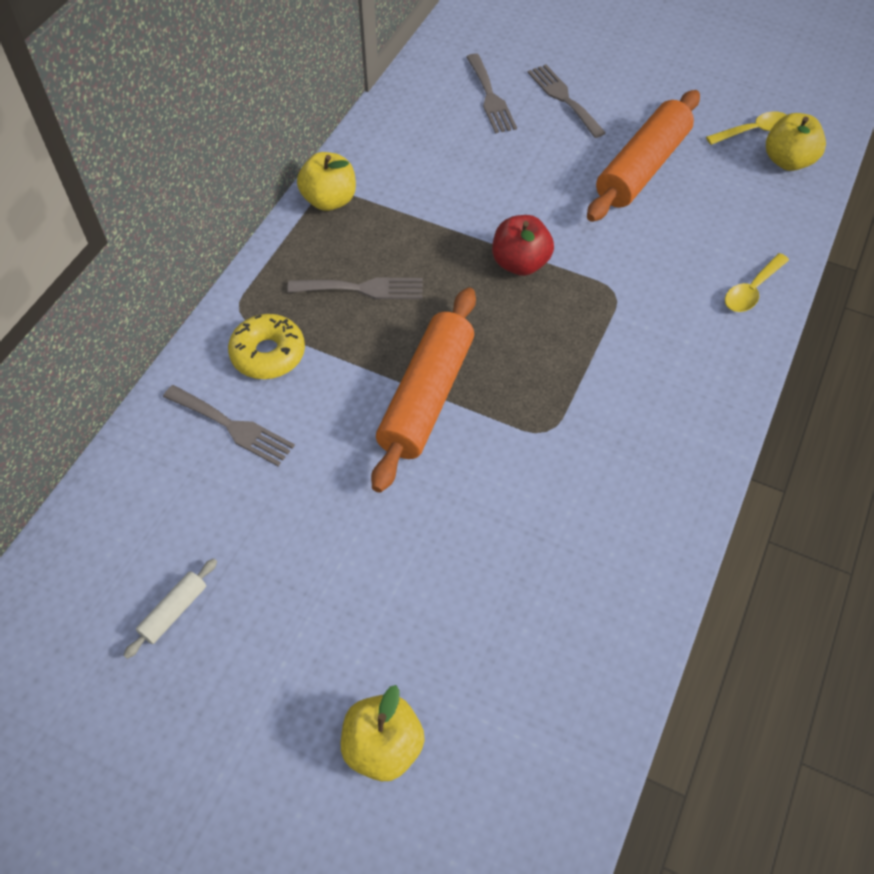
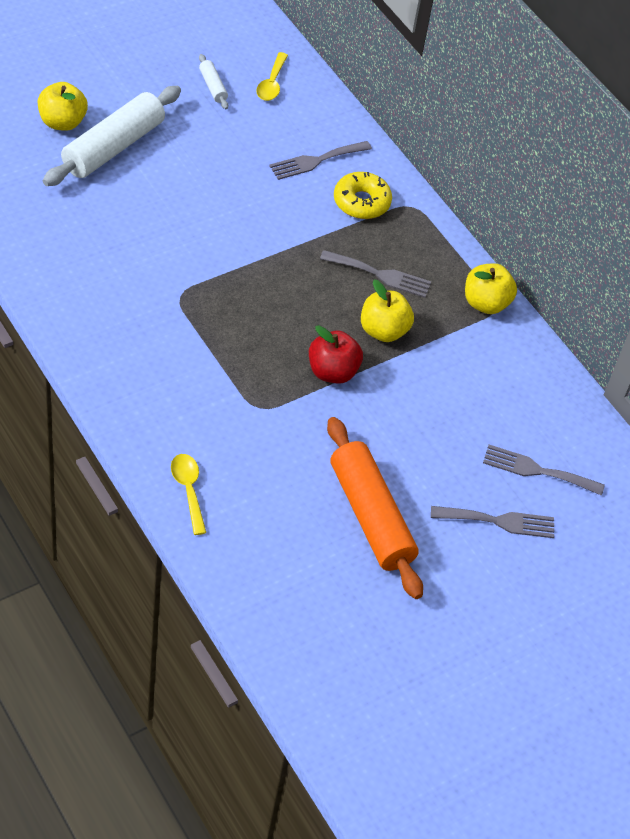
camera: 115 degrees right, 5 degrees down
grey fork [287,278,423,299] -> grey fork turned 105 degrees counterclockwise [320,250,431,298]
orange rolling pin [371,287,476,493] -> none
yellow spoon [706,112,787,145] -> yellow spoon moved to [256,52,288,101]
yellow apple [766,113,826,171] -> yellow apple moved to [361,280,414,342]
none -> white rolling pin [43,86,181,186]

